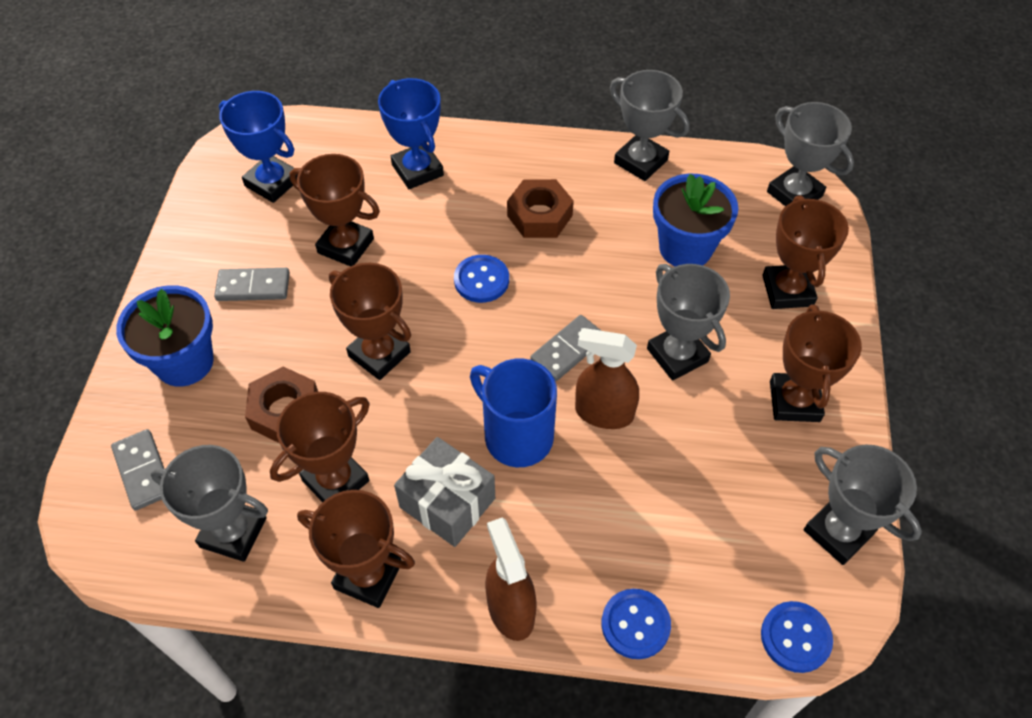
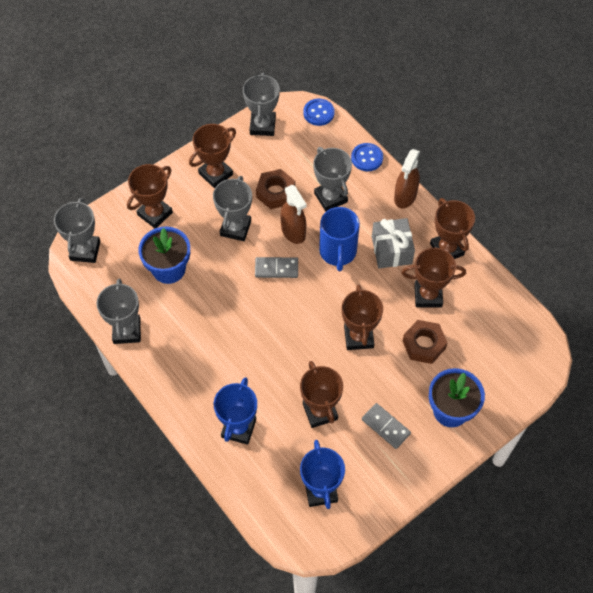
camera: 135 degrees left, 5 degrees up
grey domino [111,429,164,511] -> none
grey trophy [151,445,268,562] -> grey trophy moved to [313,147,352,211]
blue button [454,255,509,303] -> none
brown nut [507,179,574,238] -> brown nut moved to [256,169,295,209]

